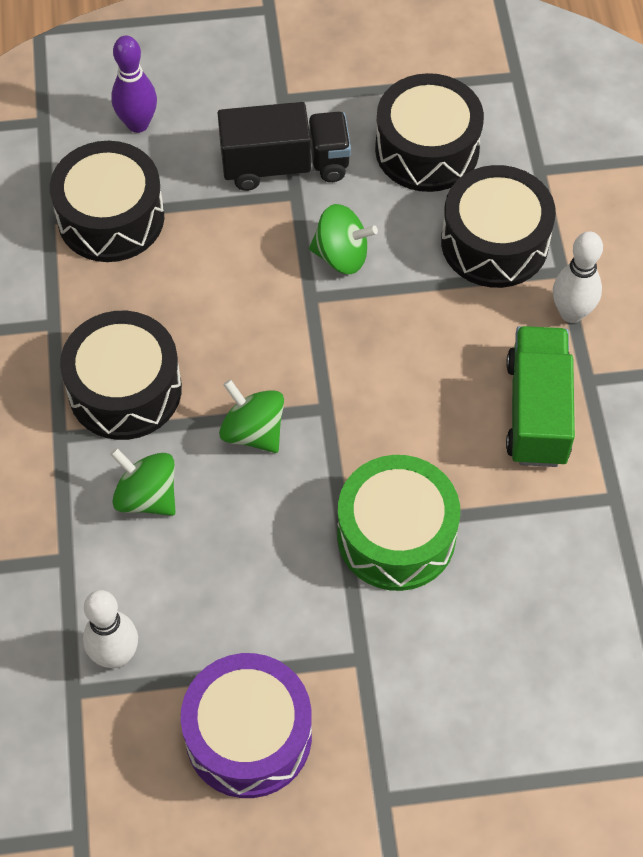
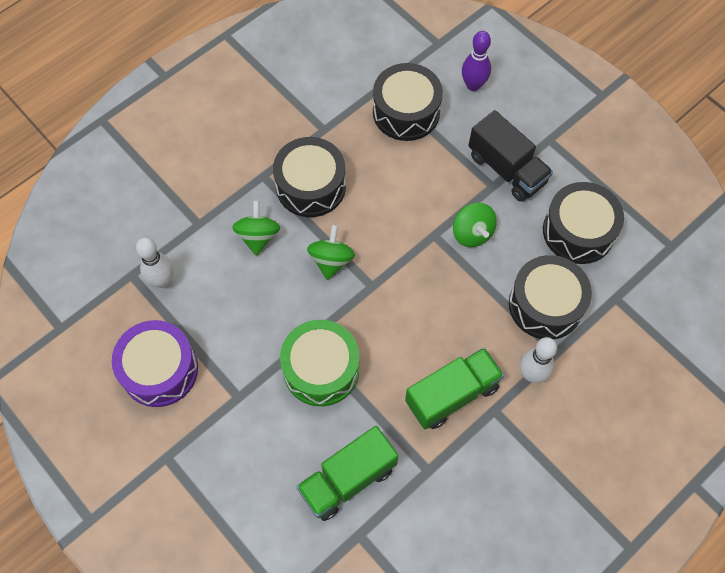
camera: 55 degrees right, 5 degrees up
none -> green truck [296,426,398,521]

